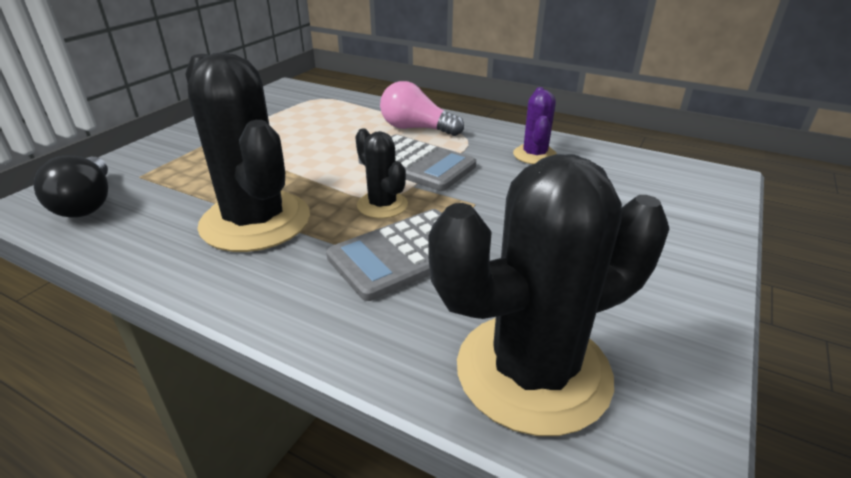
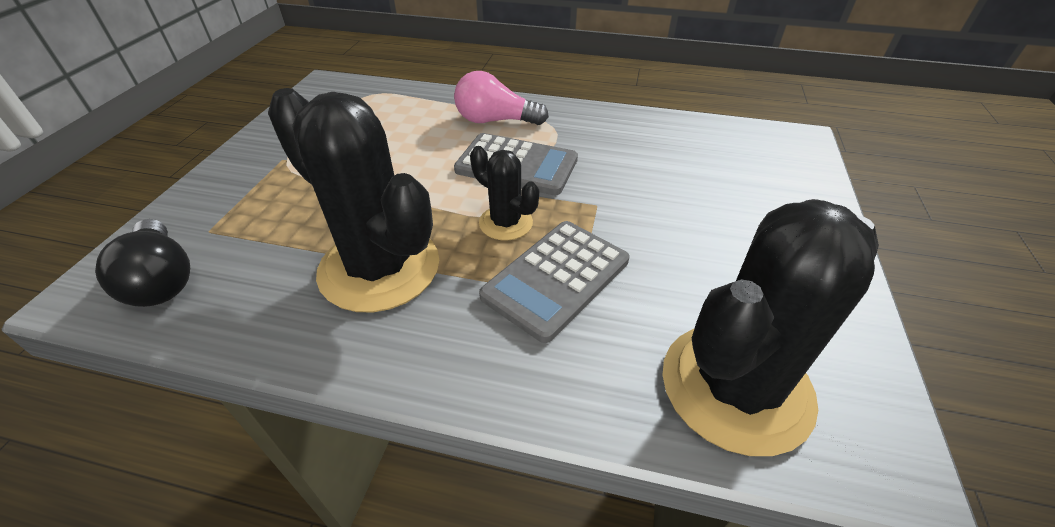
camera: 15 degrees left, 10 degrees up
purple cactus [513,87,557,164] -> none

